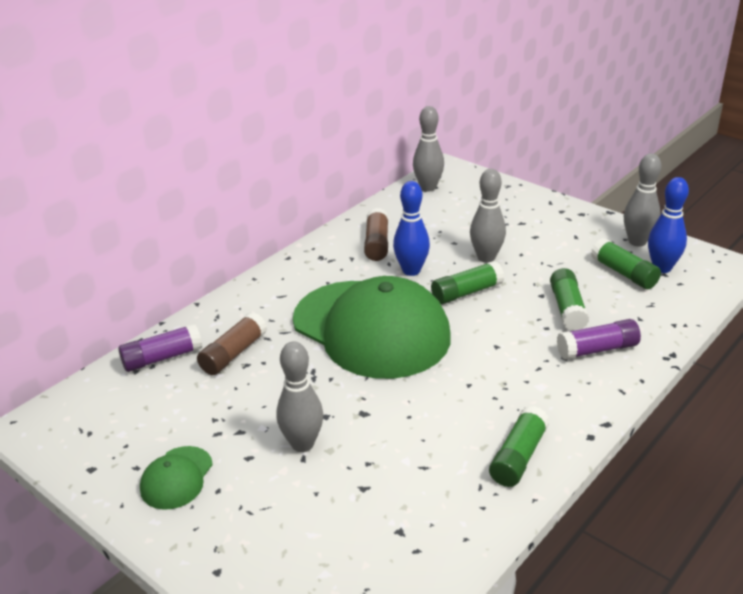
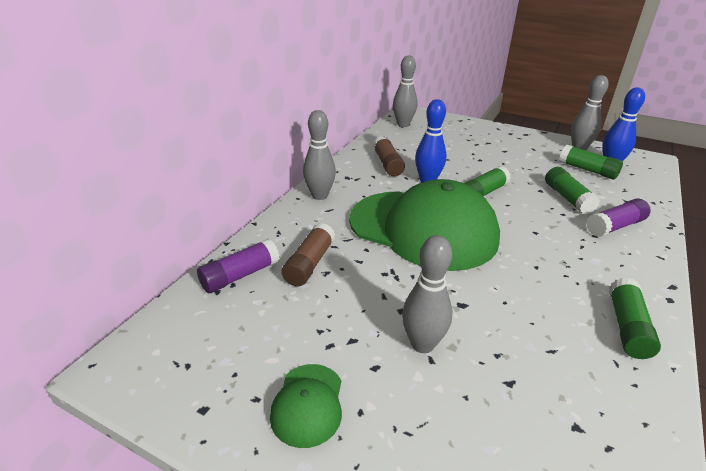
camera: 15 degrees left, 0 degrees up
grey bowling pin [470,169,506,263] -> grey bowling pin moved to [303,110,336,200]

